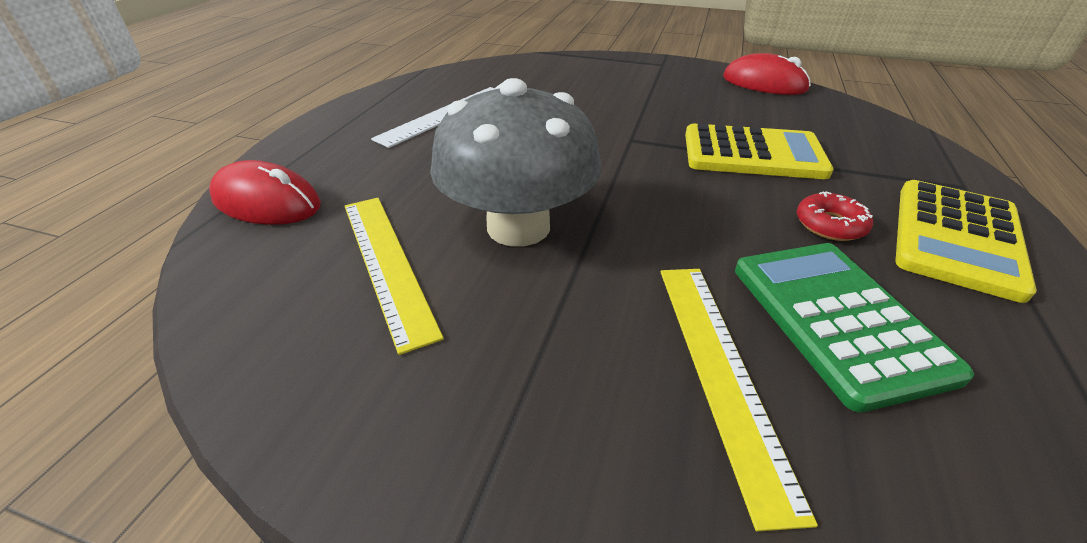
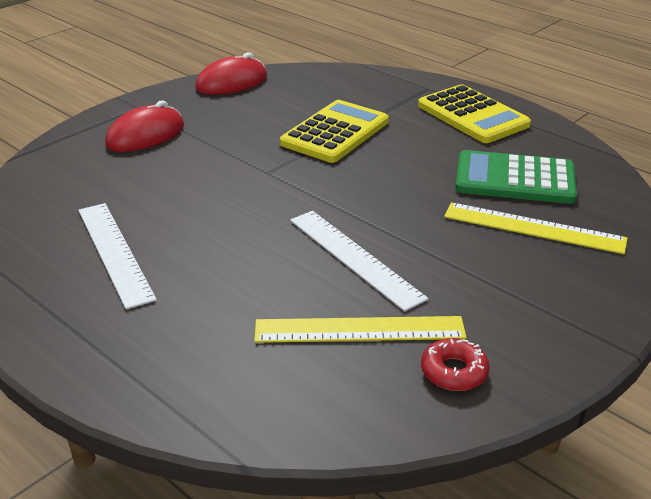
camera: 65 degrees left, 5 degrees down
red mouse [209,160,321,225] -> red mouse moved to [105,101,184,152]
grey mushroom [430,78,601,247] -> white ruler [290,211,428,311]
red donut [797,191,873,241] -> red donut moved to [421,338,489,391]

